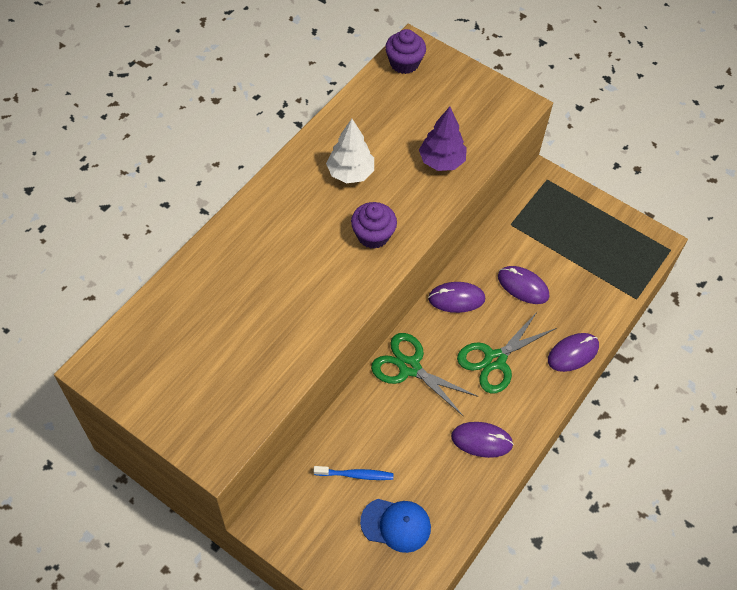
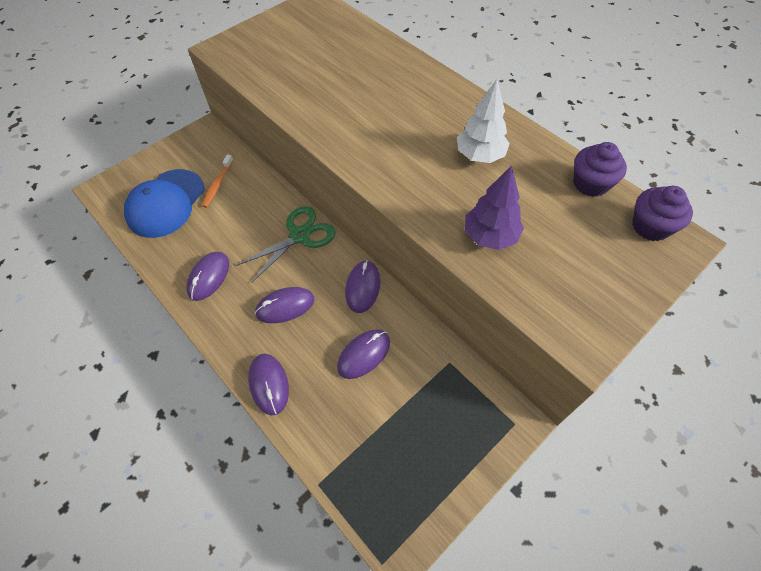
camera: 105 degrees right, 0 degrees up
blue toothbrush [314,466,394,480] -> orange toothbrush [202,155,233,208]
purple cupcake [351,202,397,249] -> purple cupcake moved to [573,142,627,197]
blue cap [360,499,431,553] -> blue cap [124,169,204,238], size x1.51
green scissors [457,312,556,393] -> purple mouse [255,287,315,323]

